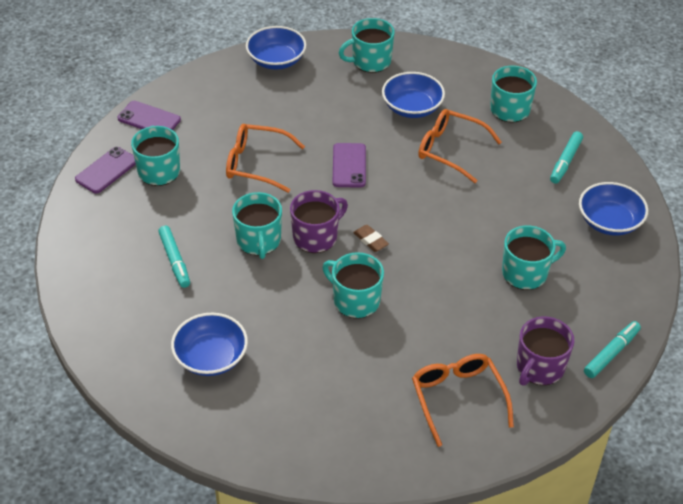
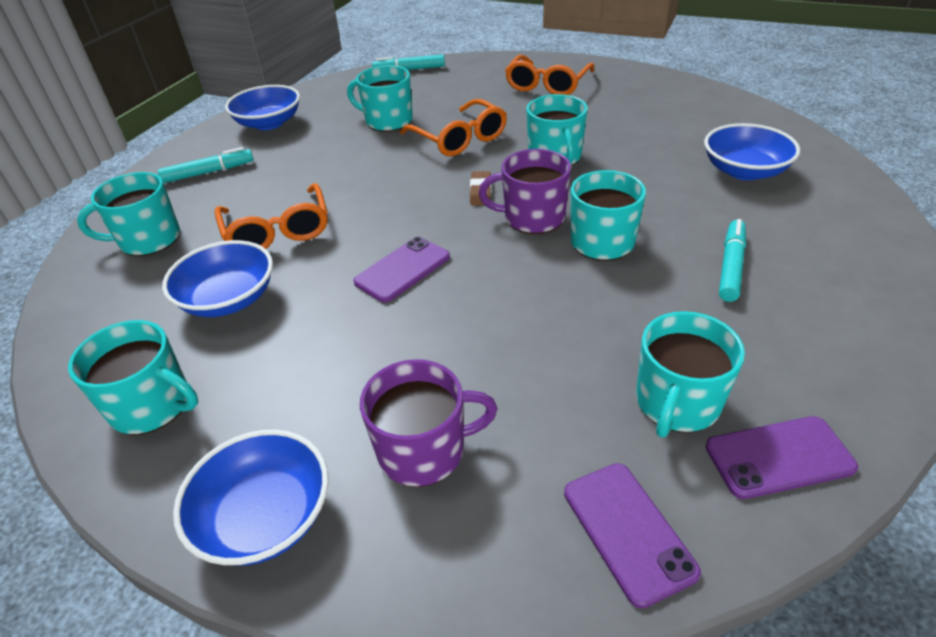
camera: 135 degrees left, 5 degrees down
orange glasses [226,124,305,193] -> orange glasses moved to [400,99,507,156]
purple mug [517,316,574,386] -> purple mug moved to [360,359,498,487]

